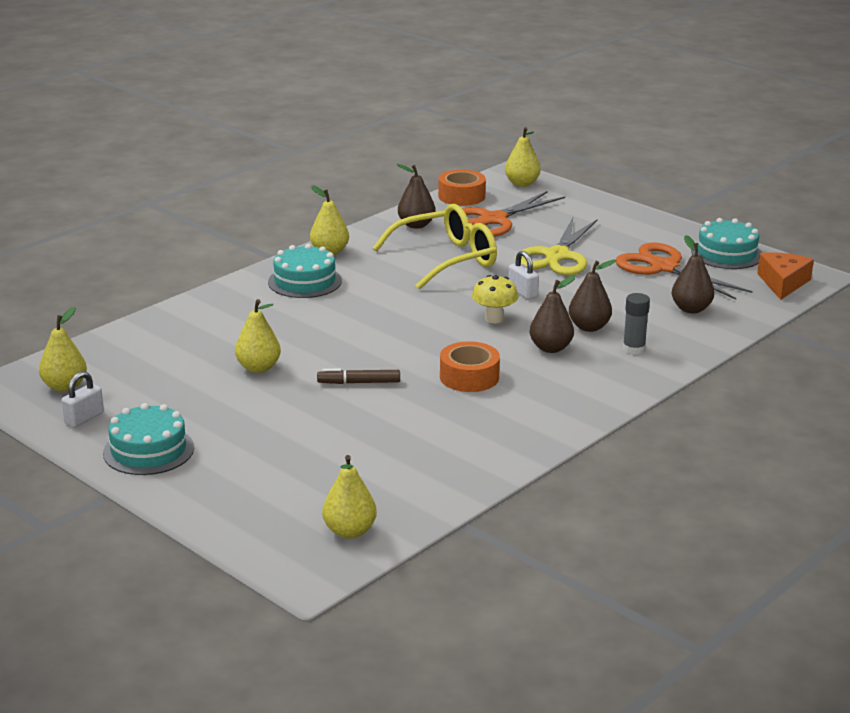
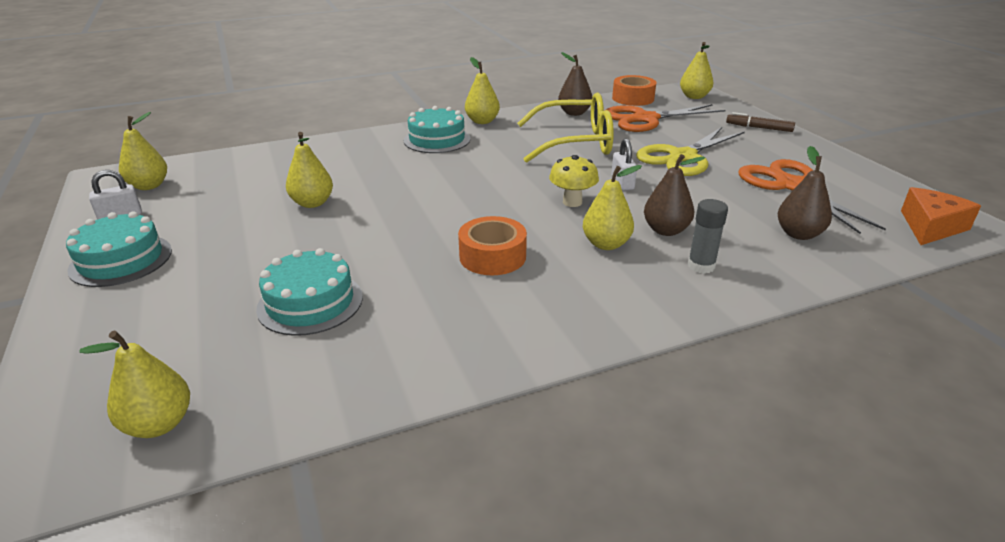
camera: 25 degrees right, 5 degrees up
brown marker [317,369,400,384] -> brown marker moved to [726,112,795,132]
brown pear [530,276,575,353] -> yellow pear [583,165,642,250]
turquoise cake [691,218,762,269] -> turquoise cake moved to [256,248,363,336]

